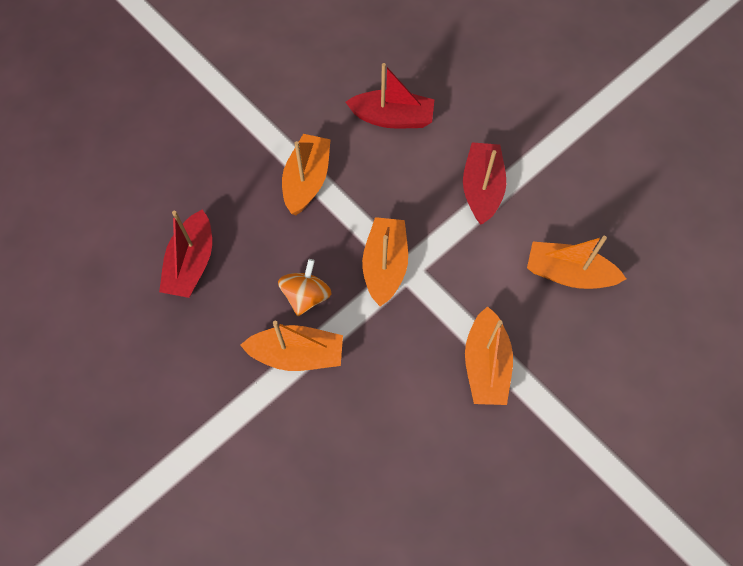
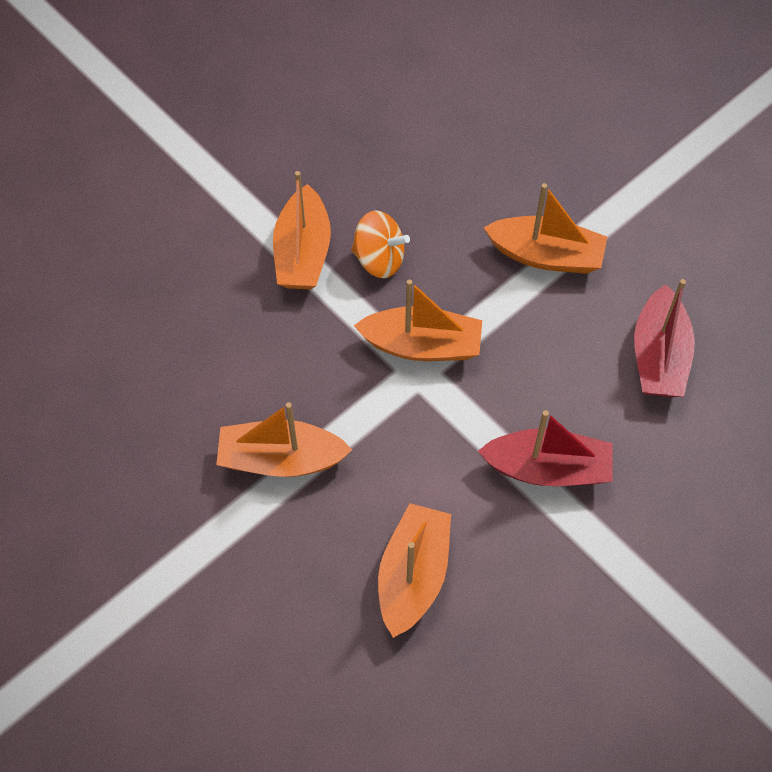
camera: 90 degrees right, 5 degrees down
red boat [159,209,212,298] -> none

